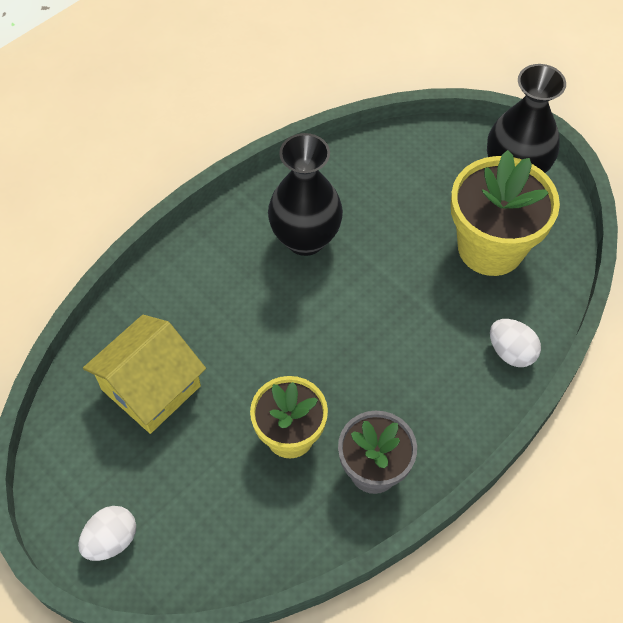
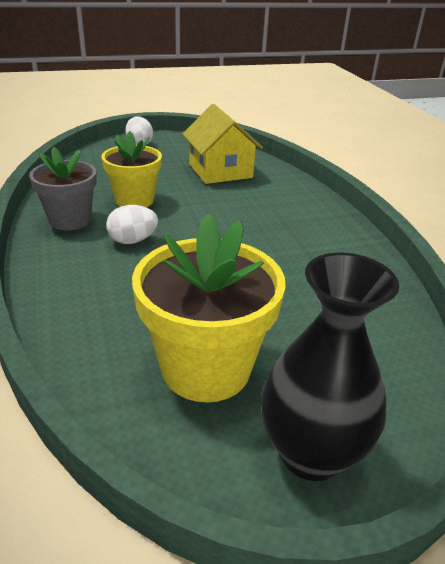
camera: 115 degrees right, 25 degrees down
black vase [268,133,343,256] -> none
white egg [490,319,541,367] -> white egg moved to [106,205,158,244]

